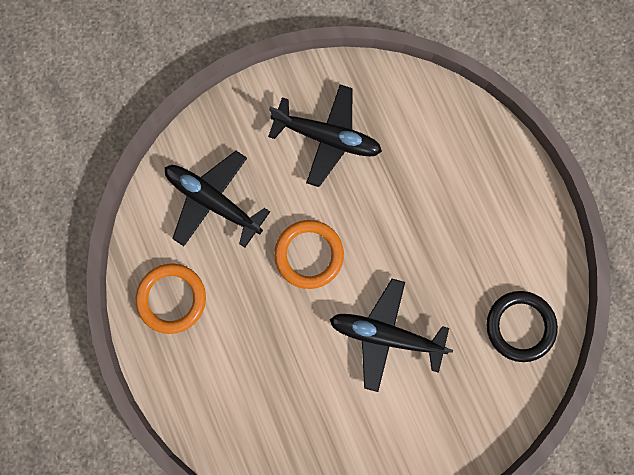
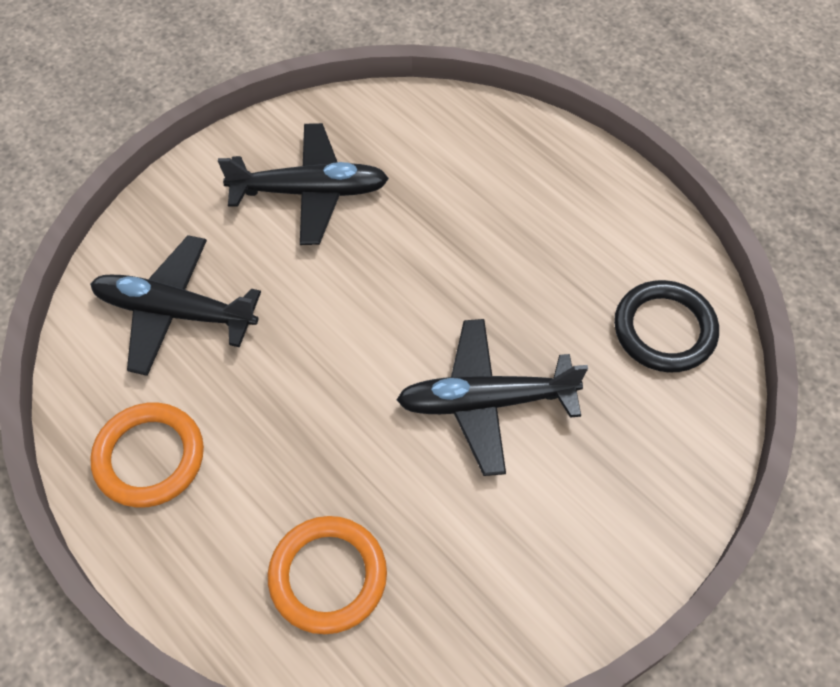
camera: 20 degrees left, 20 degrees down
orange ring [274,220,344,289] -> orange ring moved to [268,516,387,634]

